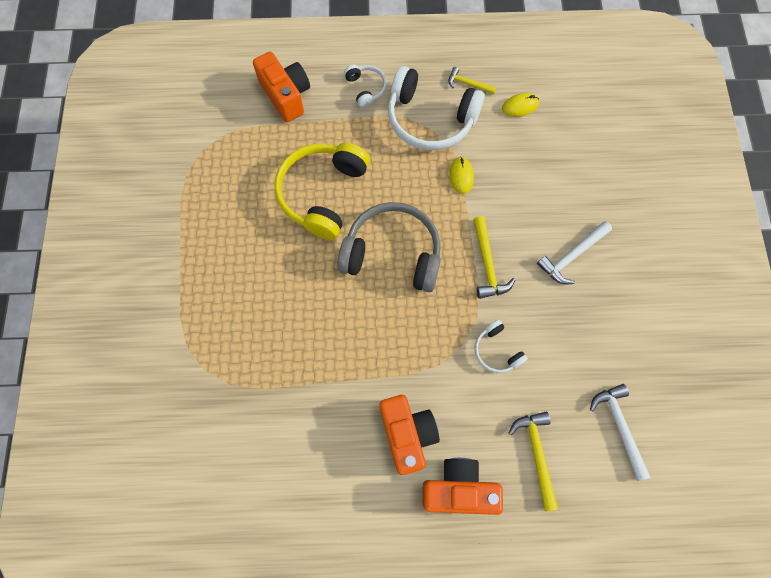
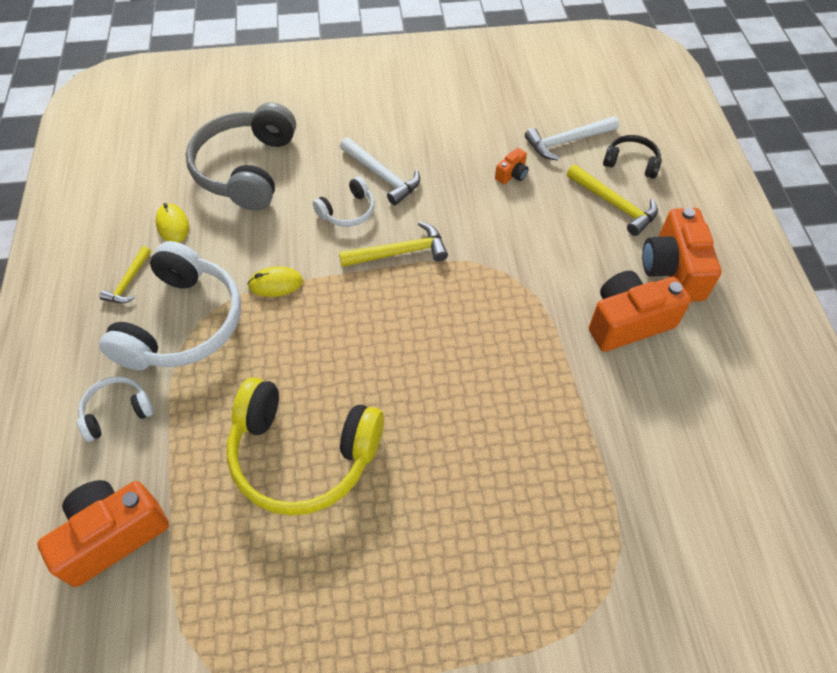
camera: 95 degrees left, 15 degrees down
grey headphones [337,202,441,292] -> grey headphones moved to [186,102,296,211]
white headphones [474,320,528,373] -> white headphones moved to [313,177,375,227]
yellow hammer [509,412,558,511] -> yellow hammer turned 120 degrees counterclockwise [567,164,658,236]
none -> orange camera [495,148,529,184]
none -> black headphones [603,135,662,179]

